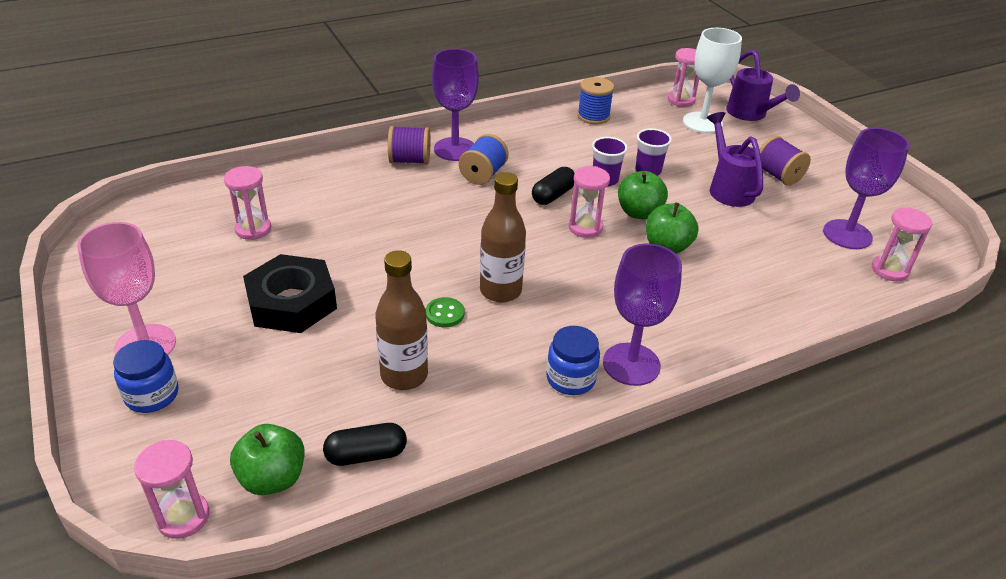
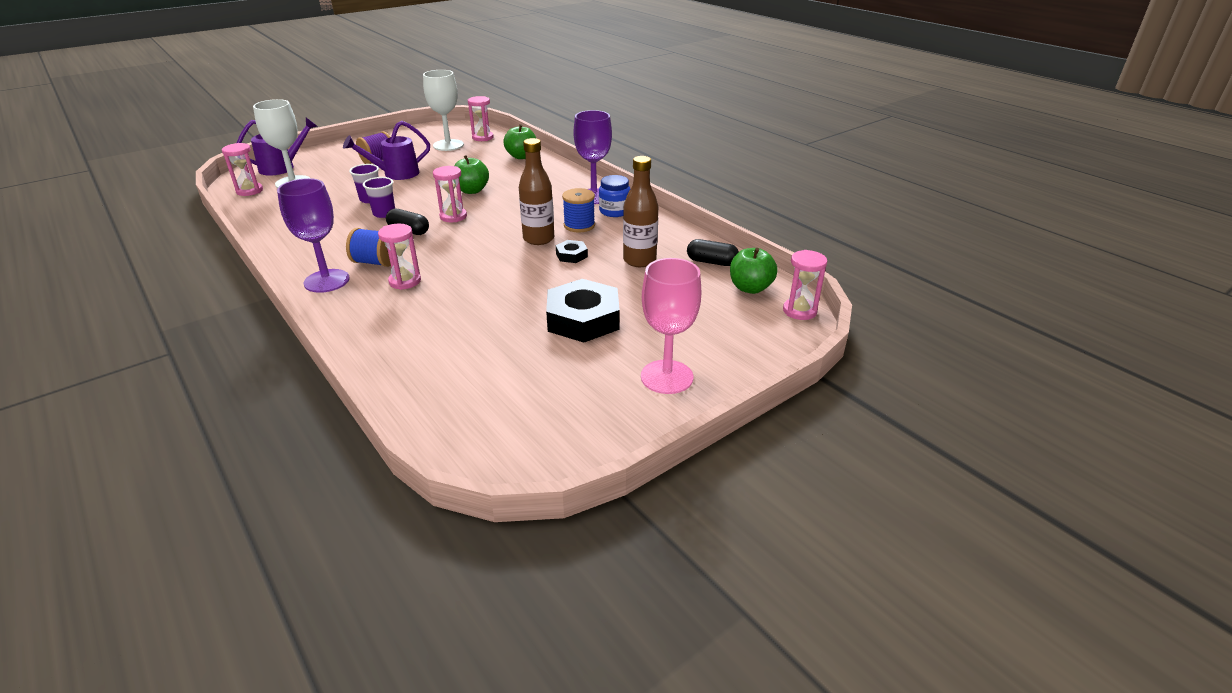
camera: 100 degrees left, 5 degrees down
blue jar [113,340,179,413] -> none
pink hourglass [224,166,271,240] -> pink hourglass moved to [378,224,421,290]
black capsule [323,423,407,466] -> black capsule turned 45 degrees counterclockwise [687,239,739,266]
purple spool [388,126,430,165] -> none
green button [426,297,464,327] -> black nut [556,240,588,263]
blue spool [577,77,614,124] -> blue spool moved to [562,188,595,232]
green apple [618,171,668,220] -> green apple moved to [504,124,536,159]
purple goblet [823,128,909,249] -> white goblet [423,70,464,151]

